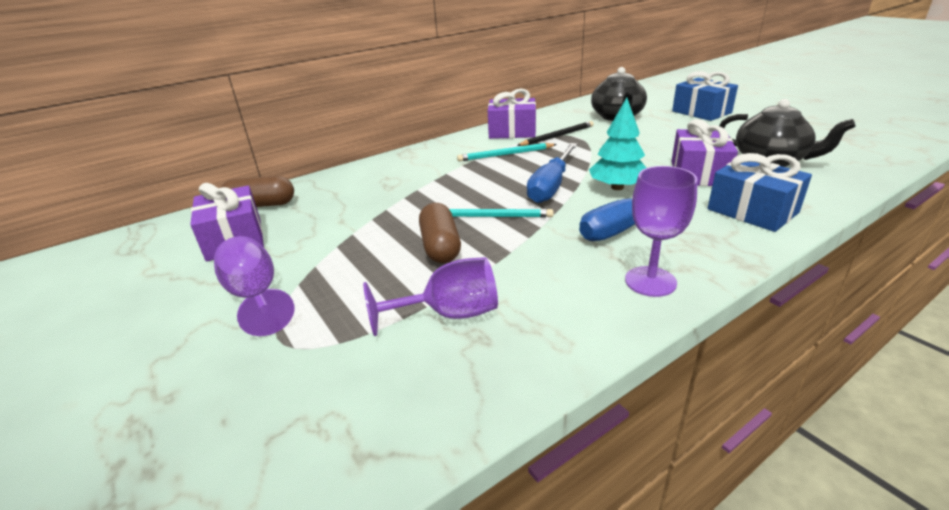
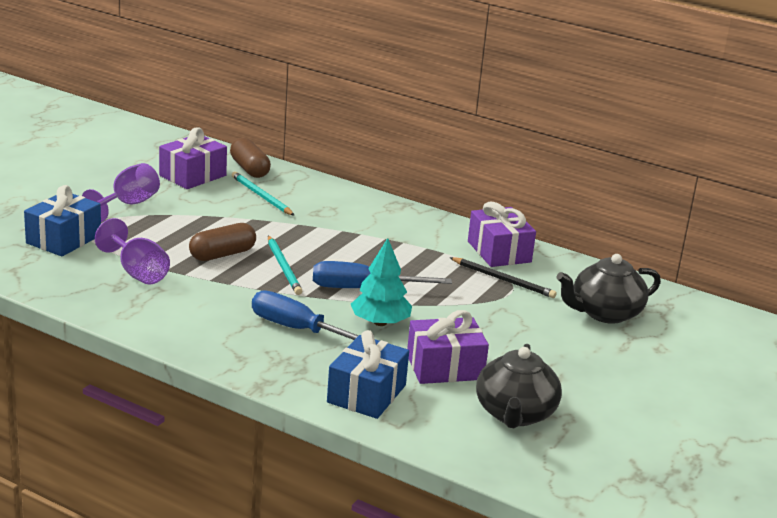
camera: 60 degrees right, 5 degrees down
turquoise pencil [457,143,557,161] -> turquoise pencil moved to [232,172,295,216]
purple goblet [625,166,698,297] -> none
blue gift [672,71,738,121] -> blue gift moved to [24,185,101,257]

